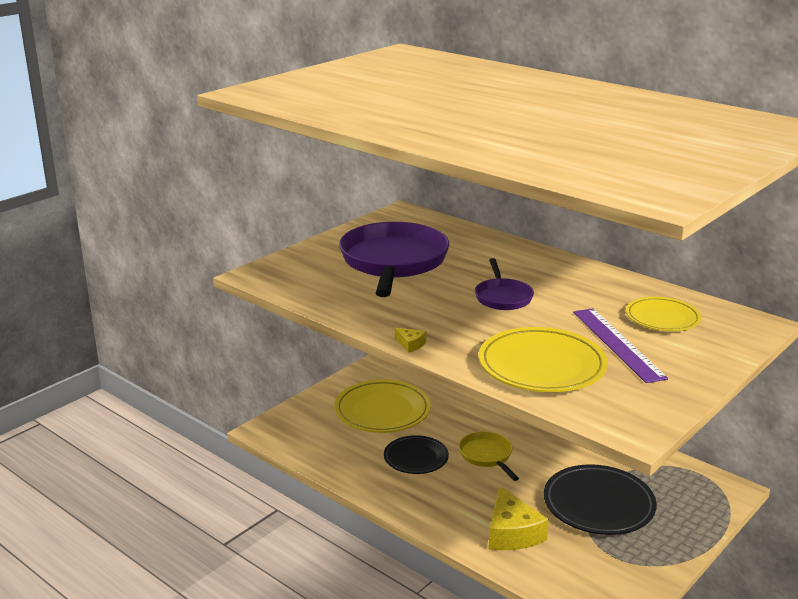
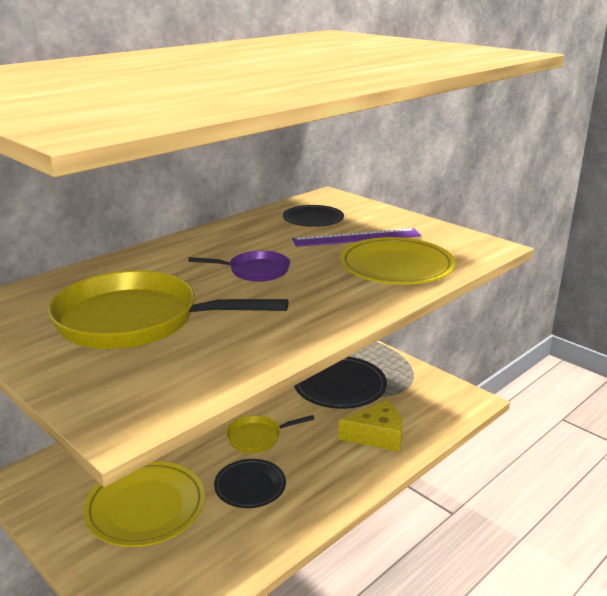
camera: 85 degrees left, 0 degrees up
purple pan [339,222,450,297] -> yellow pan [48,270,289,349]
yellow cheese [395,328,426,353] -> none
yellow plate [626,297,701,331] -> black plate [283,205,344,227]

